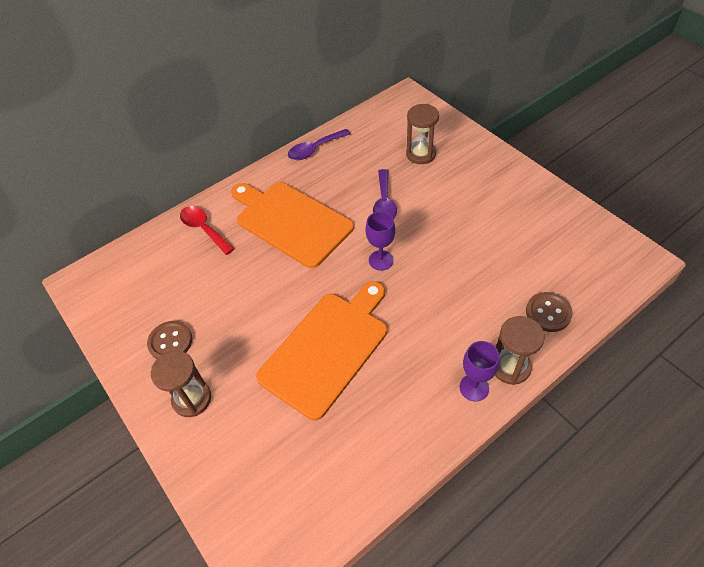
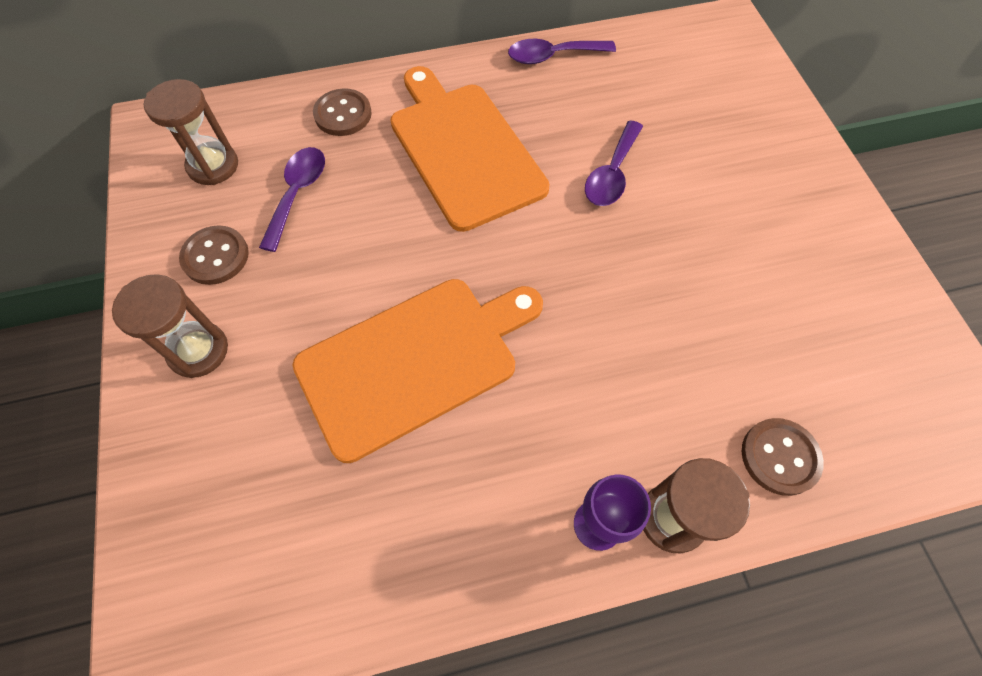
camera: 20 degrees right, 10 degrees up
red spoon [180,206,235,255] -> brown button [313,89,372,136]
purple goblet [365,211,395,271] -> none
brown hourglass [406,104,439,164] -> brown hourglass moved to [144,79,238,185]
none -> purple spoon [259,147,325,252]

